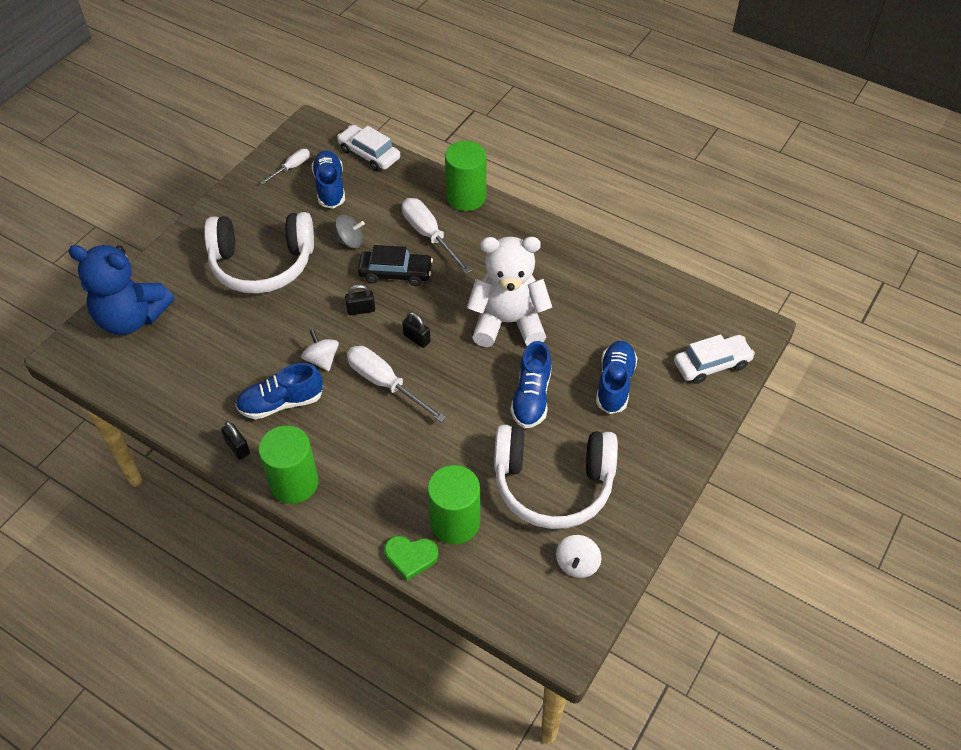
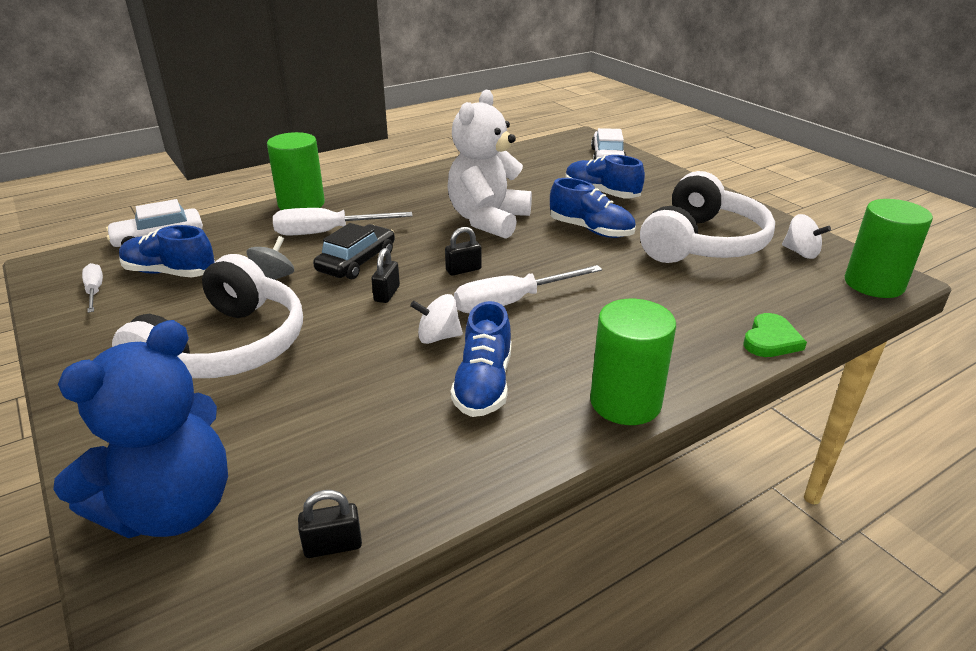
camera: 65 degrees left, 20 degrees down
black padlock [221,421,250,459] -> black padlock moved to [298,490,362,558]
green cylinder [427,465,480,544] -> green cylinder moved to [845,199,933,298]

